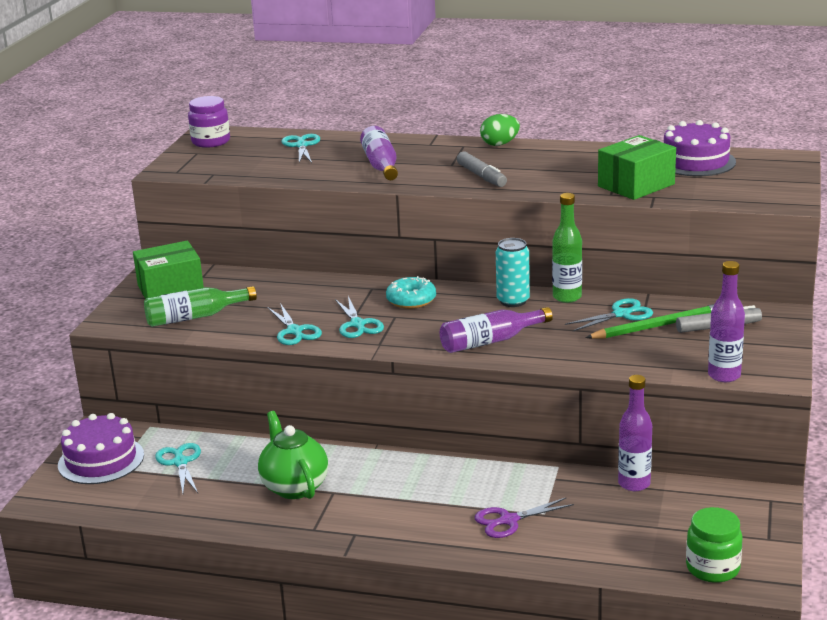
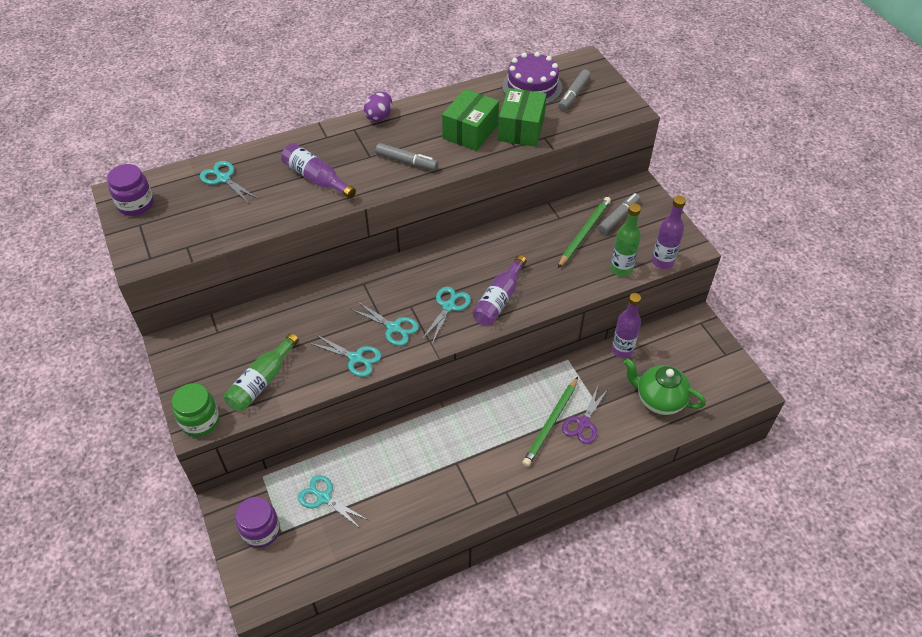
camera: 40 degrees left, 25 degrees up
purple cake [58,413,144,484] -> purple jar [236,497,280,548]
green box [133,241,204,299] -> green box moved to [442,89,499,151]
green teapot [258,411,328,499] -> green teapot moved to [624,358,706,415]
turquoise donut [386,276,436,309] -> none
green egg [480,114,520,146] -> purple egg [364,92,392,122]
turquoise can [496,238,530,307] -> none
green bottle [552,193,582,303] -> green bottle moved to [610,203,641,277]
turquoise scissors [565,298,653,331] -> turquoise scissors moved to [422,287,471,344]
green jar [686,507,743,583] -> green jar moved to [172,383,220,437]
none -> green pencil [522,377,578,467]
none -> grey marker [558,69,591,111]

